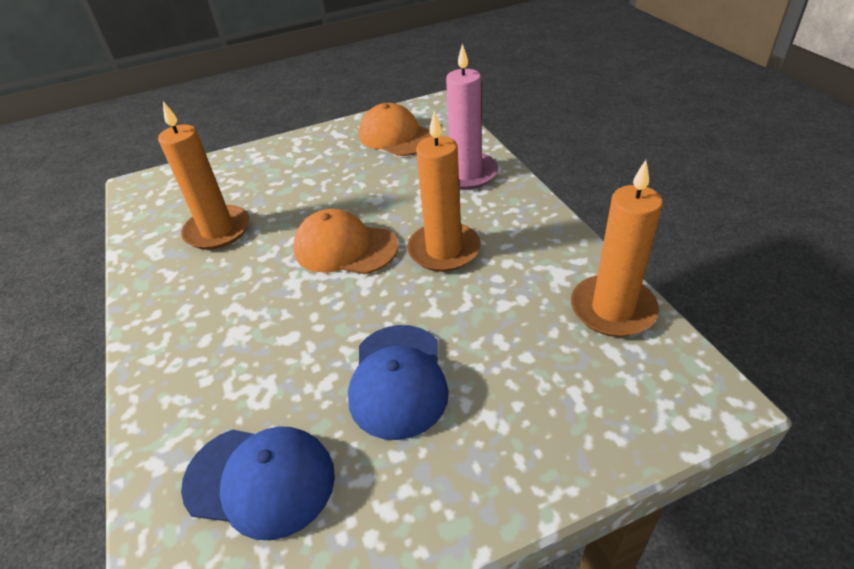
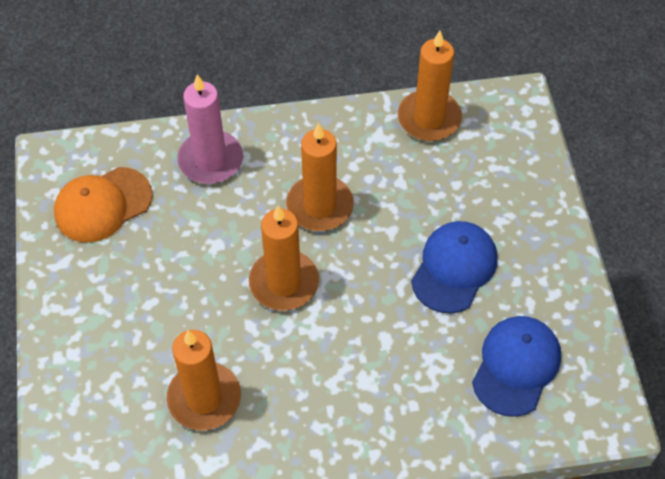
camera: 80 degrees left, 15 degrees up
orange cap [293,209,398,274] -> orange candle [249,205,319,311]
blue cap [348,325,449,440] -> blue cap turned 75 degrees counterclockwise [411,221,497,313]

